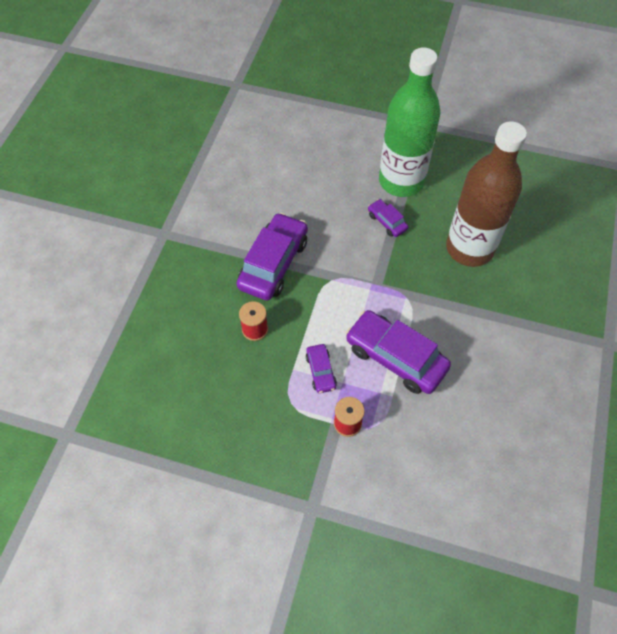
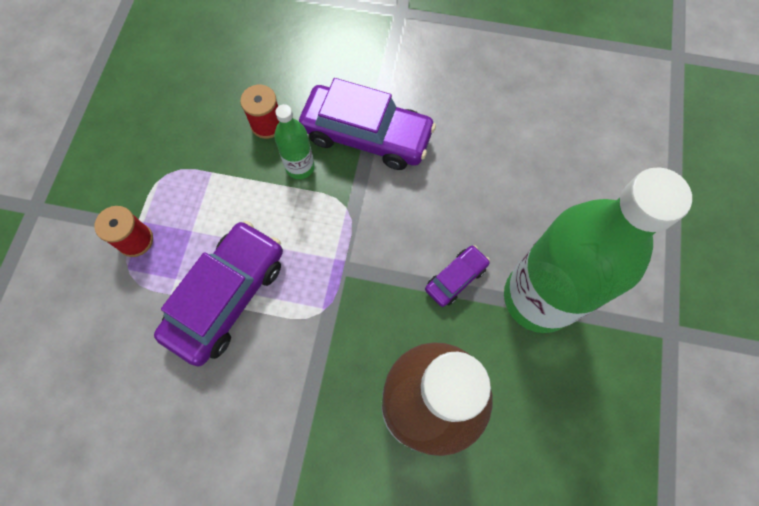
camera: 85 degrees right, 10 degrees up
purple car [306,344,337,393] -> none
none -> green bottle [274,104,315,179]

